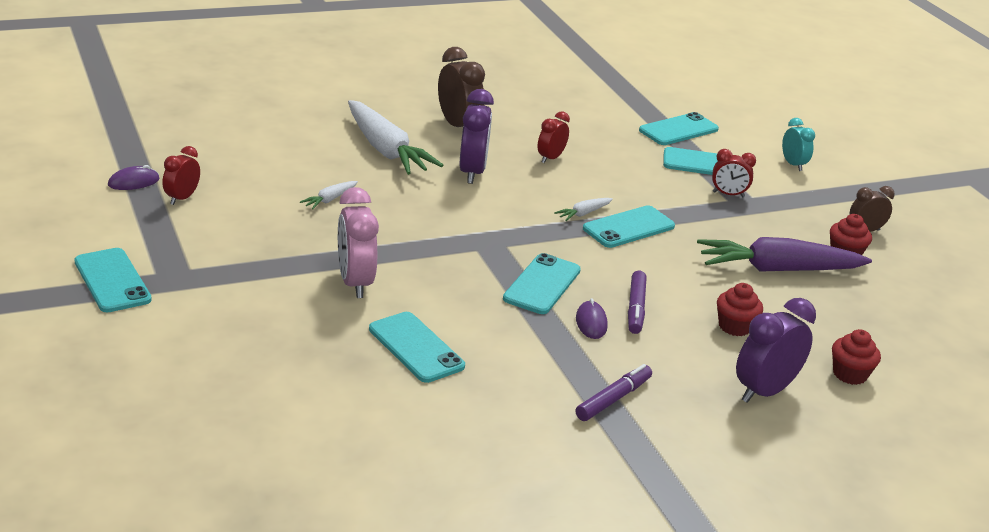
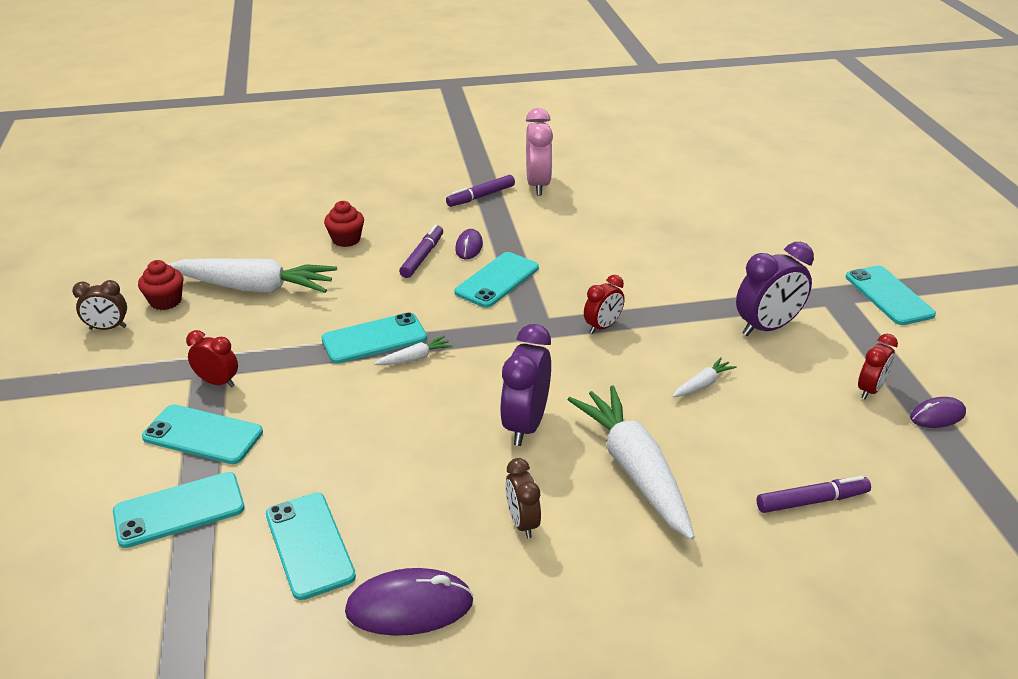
camera: 165 degrees left, 5 degrees up
pink clock [338,187,379,298] -> pink clock moved to [526,108,553,195]
turquoise phone [369,312,465,383] -> turquoise phone moved to [266,493,356,600]
brown clock [438,47,485,127] -> brown clock [505,458,541,539], size x0.60
red clock [537,111,570,163] -> red clock moved to [584,275,625,334]
purple carrot [697,237,872,272] -> white carrot [168,258,337,293]
purple clock [736,298,816,403] -> purple clock moved to [736,242,814,336]
turquoise clock [782,118,815,171] -> none
red cupcake [832,329,881,385] -> none
none -> purple mouse [345,568,474,636]
none -> purple marker [757,476,871,513]

